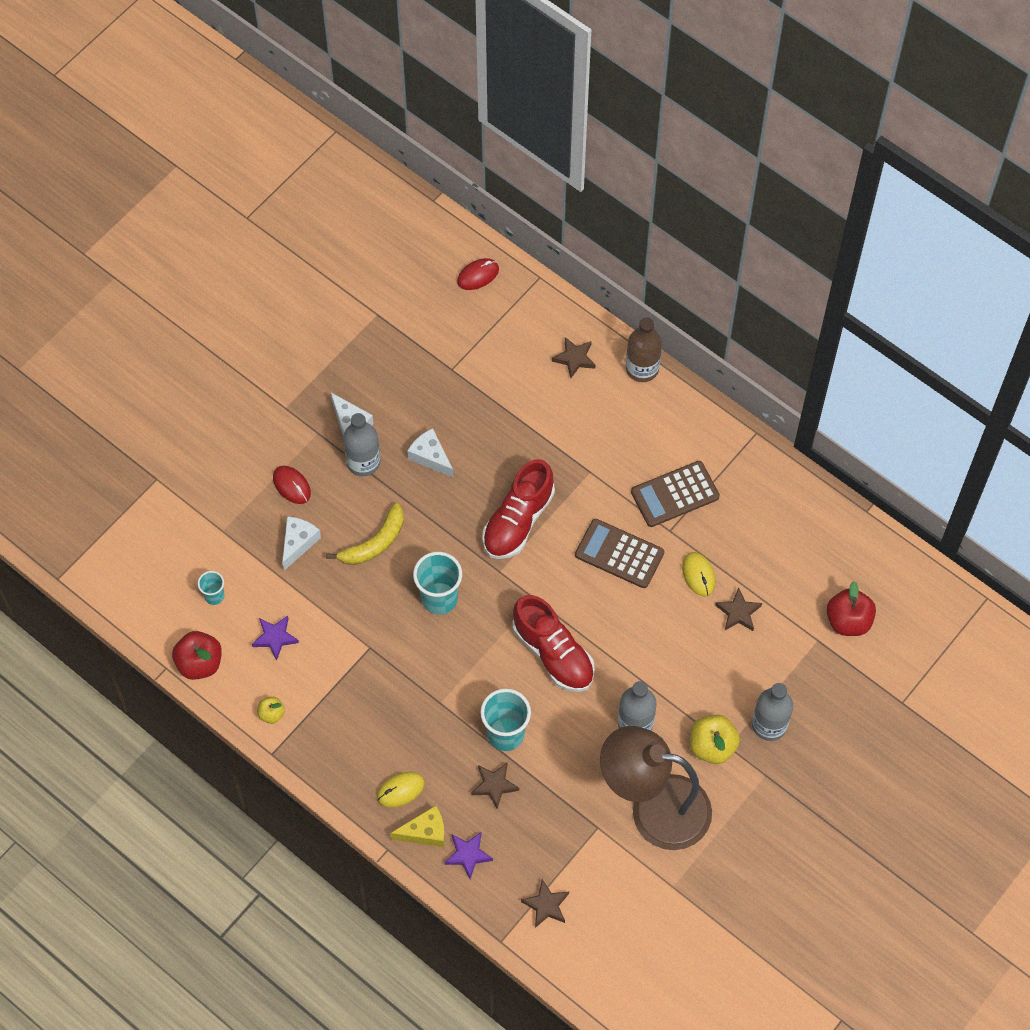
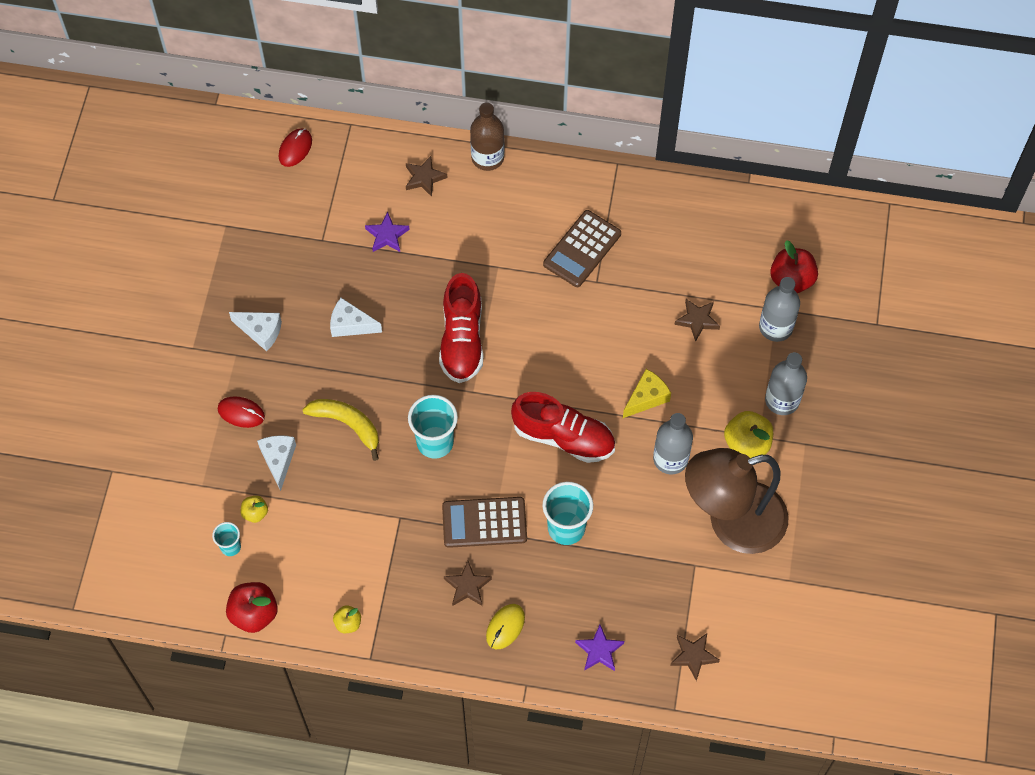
camera: 30 degrees left, 0 degrees up
purple star [252,616,299,661] -> purple star moved to [365,212,410,252]
yellow banana [326,503,404,565] -> yellow banana turned 75 degrees counterclockwise [302,399,379,461]
grey bottle [343,413,380,476] -> grey bottle moved to [759,277,800,342]
yellow cheese [390,805,445,847] -> yellow cheese moved to [623,369,671,418]
brown star [472,763,519,809] -> brown star moved to [444,561,492,606]
brown calculator [575,519,664,588] -> brown calculator moved to [442,497,527,548]
yellow mouse [682,552,716,597] -> none
none -> yellow apple [241,496,268,523]

